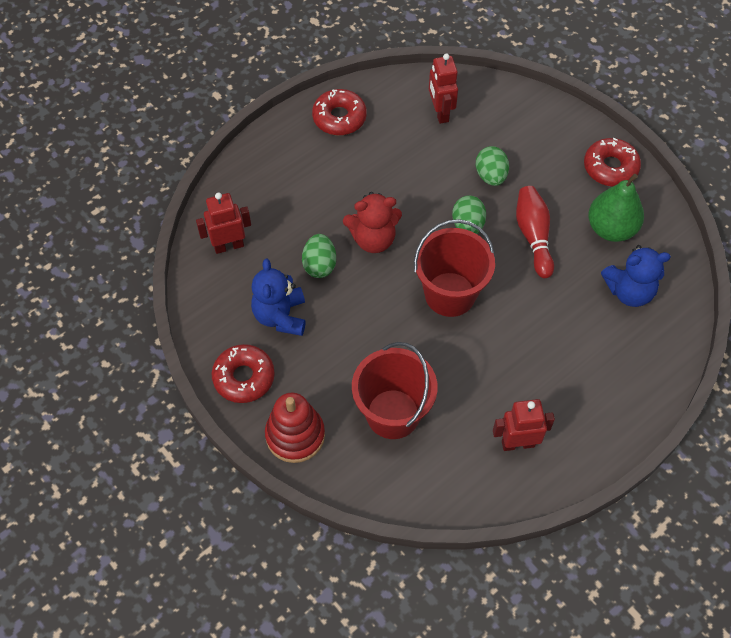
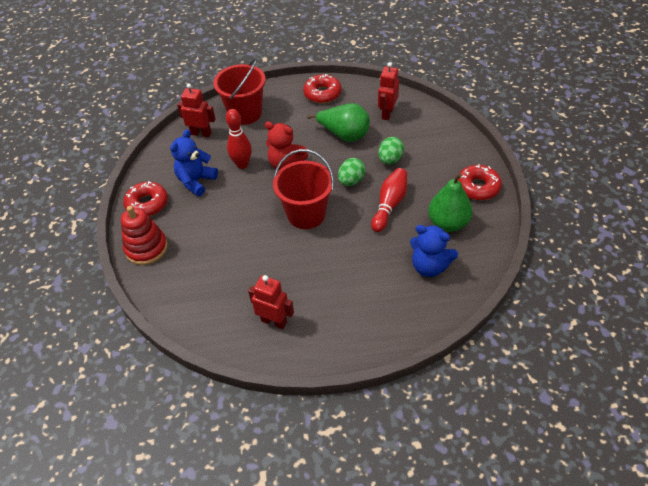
camera: 35 degrees right, 10 degrees down
green egg [302,234,336,278] -> red bowling pin [226,109,252,169]
red bucket [352,342,438,439] -> red bucket moved to [213,58,266,125]
none -> green pear [307,103,370,142]

